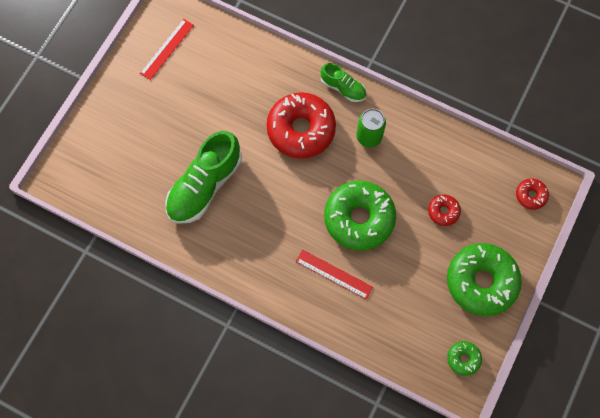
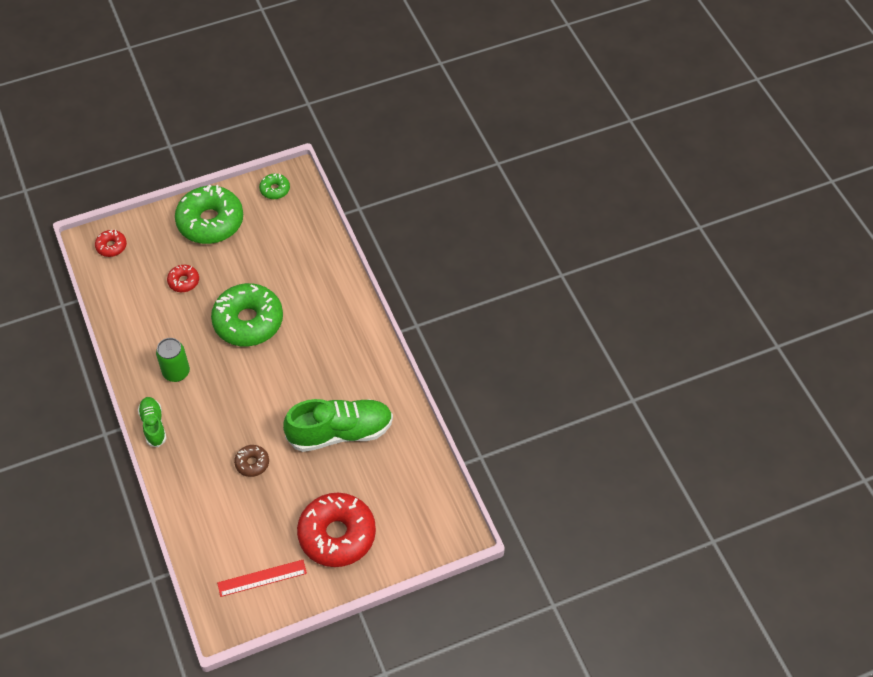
camera: 140 degrees left, 15 degrees down
red donut [266,92,336,159] -> red donut moved to [297,493,376,567]
red ruler [296,250,373,299] -> none
none -> brown donut [234,445,269,477]

